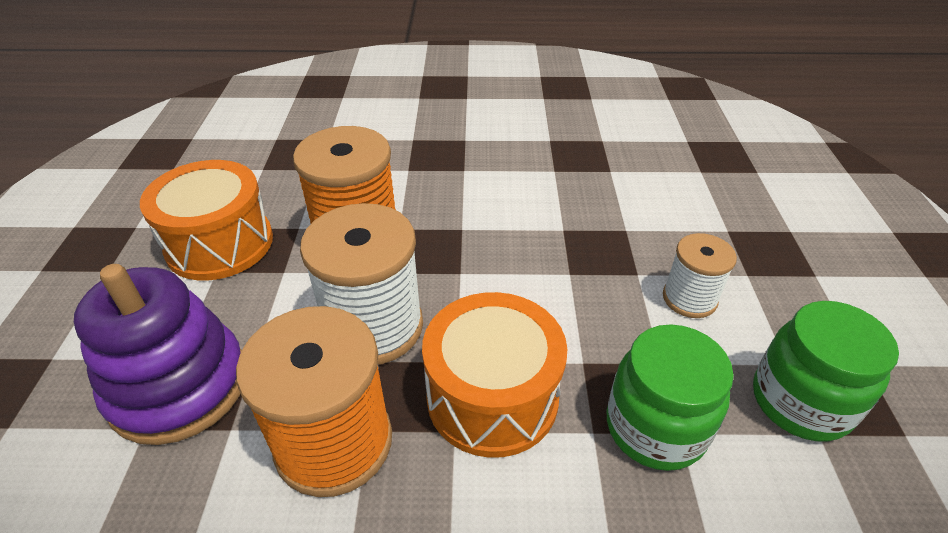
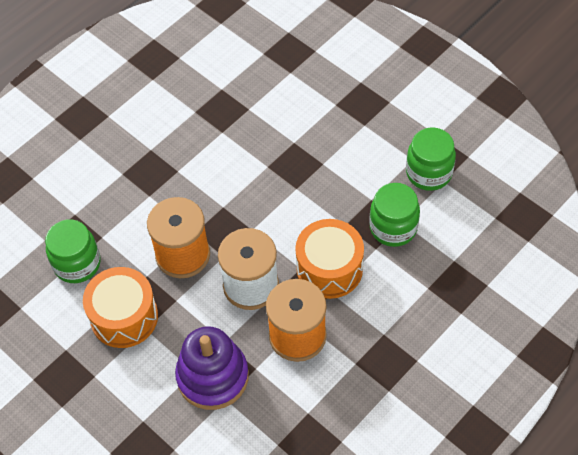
camera: 45 degrees left, 15 degrees up
white spool [663,233,737,318] -> none
none -> green jar [45,219,101,283]

